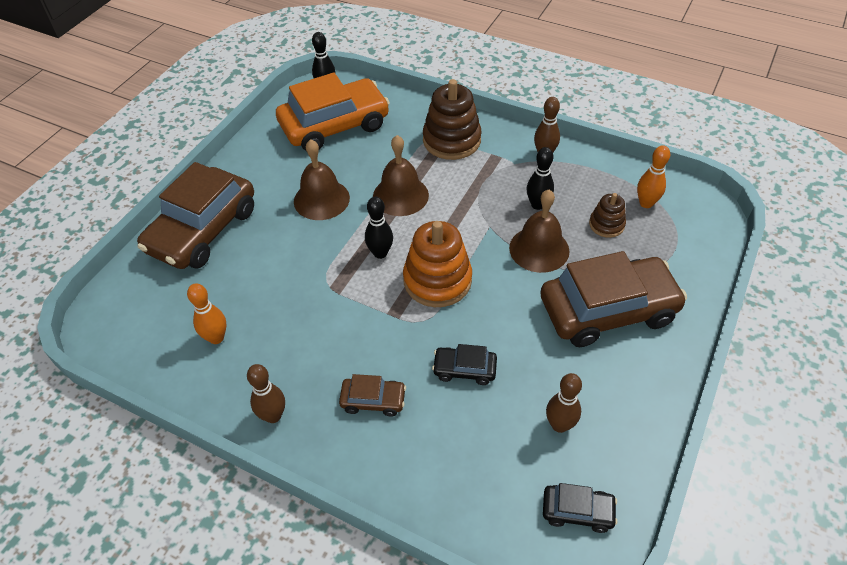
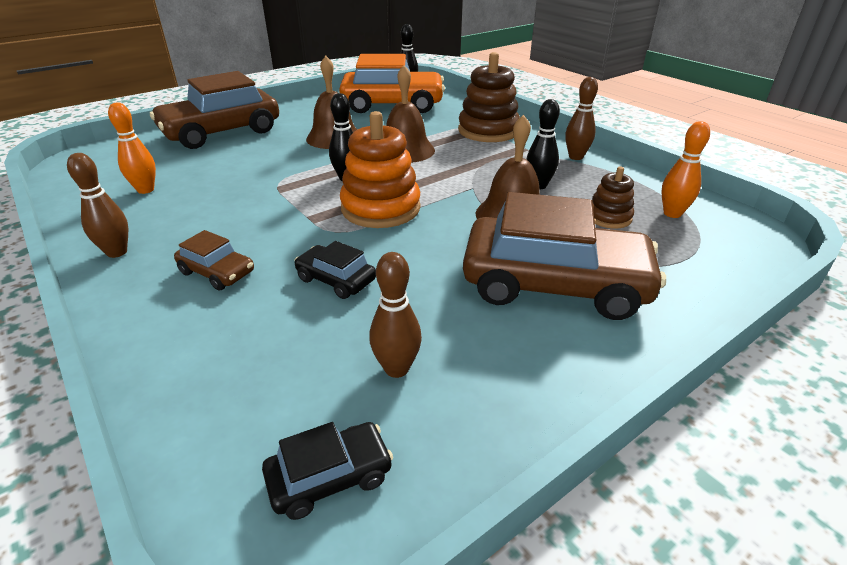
camera: 25 degrees right, 15 degrees down
black car [543,483,617,533] -> black car turned 60 degrees counterclockwise [262,422,393,520]

